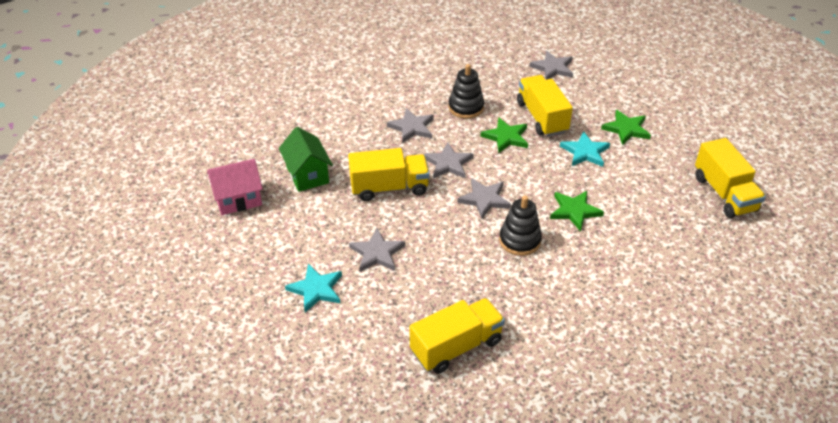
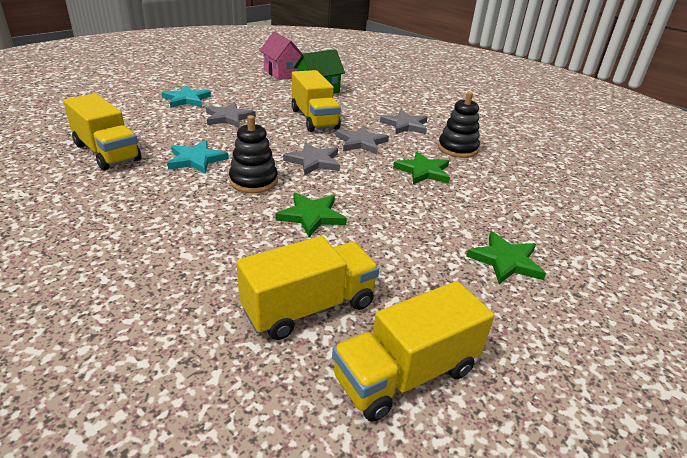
camera: 75 degrees right, 10 degrees down
yellow truck [517,75,573,137] -> yellow truck moved to [236,236,379,340]
grey star [529,51,573,80] -> none
turquoise star [560,131,610,167] -> turquoise star moved to [167,140,229,174]

